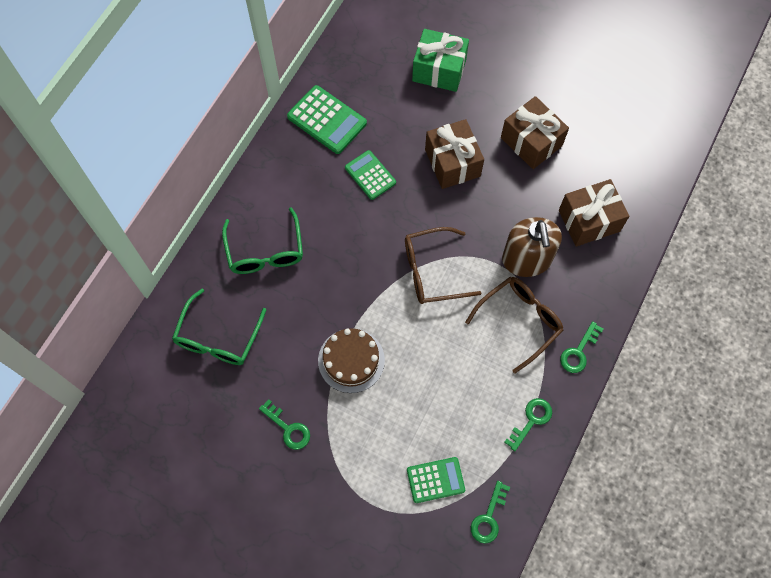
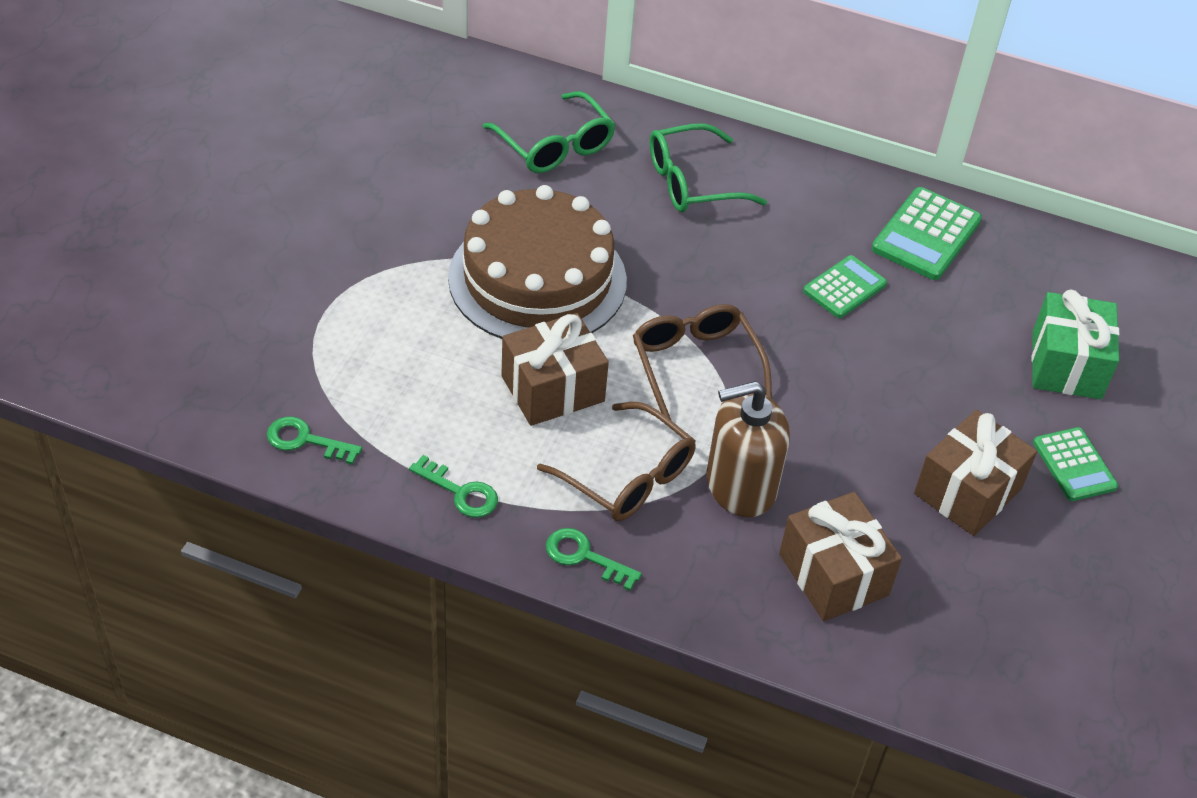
camera: 80 degrees right, 20 degrees down
green glasses [172,289,266,365] -> green glasses turned 135 degrees counterclockwise [483,91,615,173]
green key [259,399,310,450] -> none
brown cake [318,328,385,393] -> brown cake [448,185,627,339], size x1.80
green calculator [407,457,465,503] -> green calculator moved to [1033,427,1118,501]
brown gift [425,119,484,189] -> brown gift moved to [501,313,609,426]

